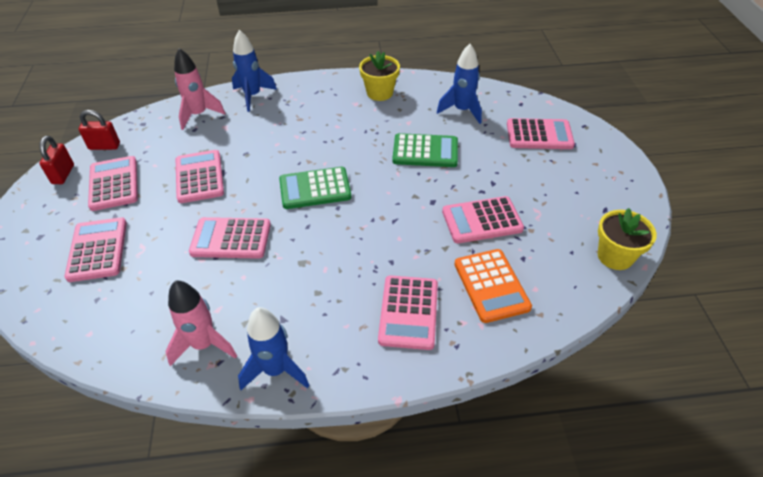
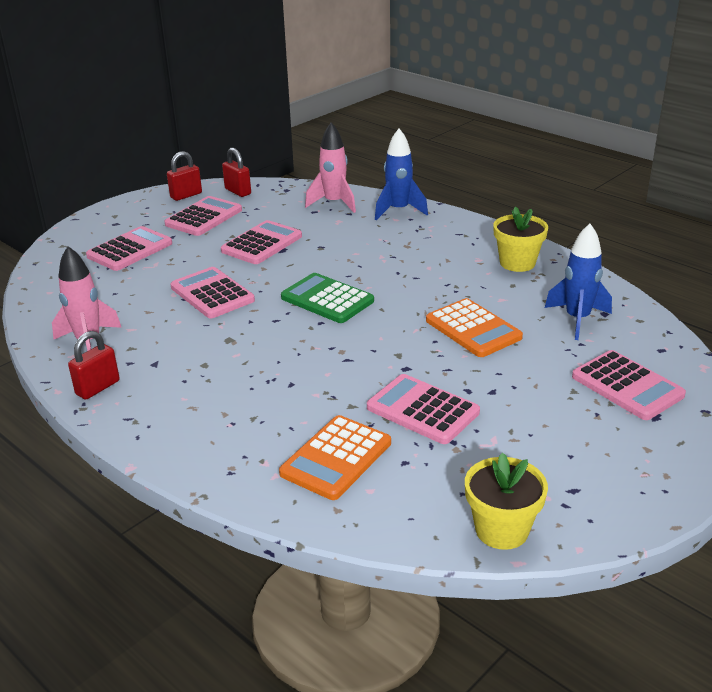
camera: 50 degrees right, 15 degrees down
blue rocket [238,307,309,390] -> red padlock [68,331,120,400]
pink calculator [378,275,438,350] -> none
green calculator [392,133,458,167] -> orange calculator [426,298,523,357]

